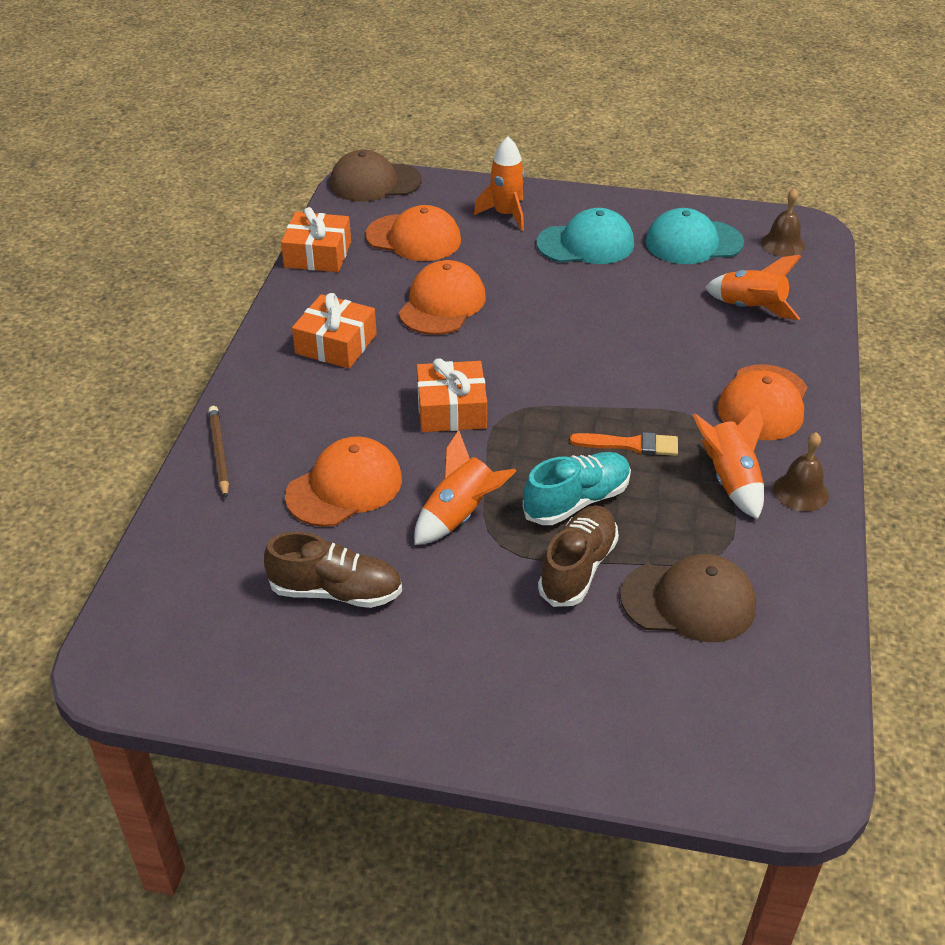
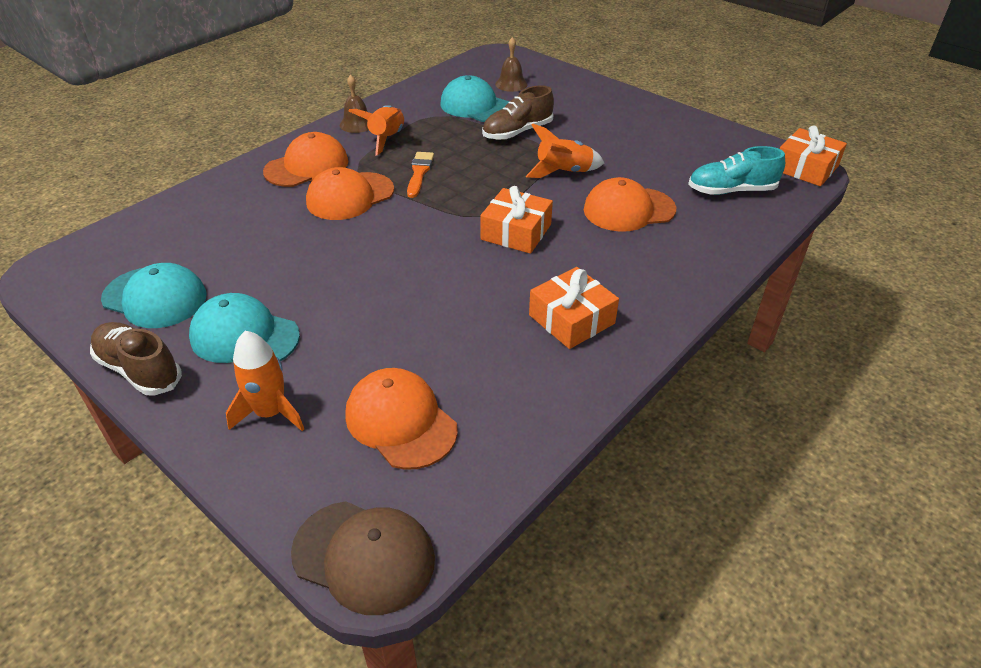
camera: 150 degrees left, 0 degrees up
brown pencil [208,406,229,498] -> none
brown shoe [264,532,402,608] -> brown shoe moved to [90,322,182,396]
orange gift [281,207,351,272] -> orange gift moved to [780,126,847,186]
orange cap [399,260,486,335] -> orange cap moved to [306,167,394,220]
turquoise shoe [523,452,631,525] -> turquoise shoe moved to [688,146,785,195]
orange brush [570,432,678,456] -> orange brush turned 60 degrees clockwise [407,152,434,198]
brown cap [620,554,756,642] -> turquoise cap [440,75,510,122]
orange rocket [705,255,801,320] -> none
brown bell [761,188,805,257] -> brown bell moved to [495,37,528,92]

